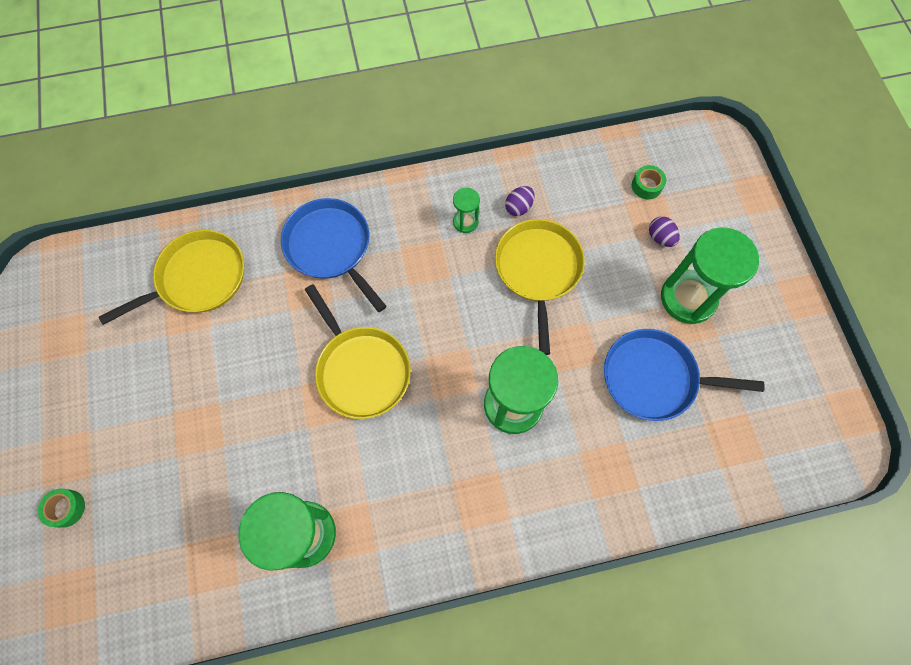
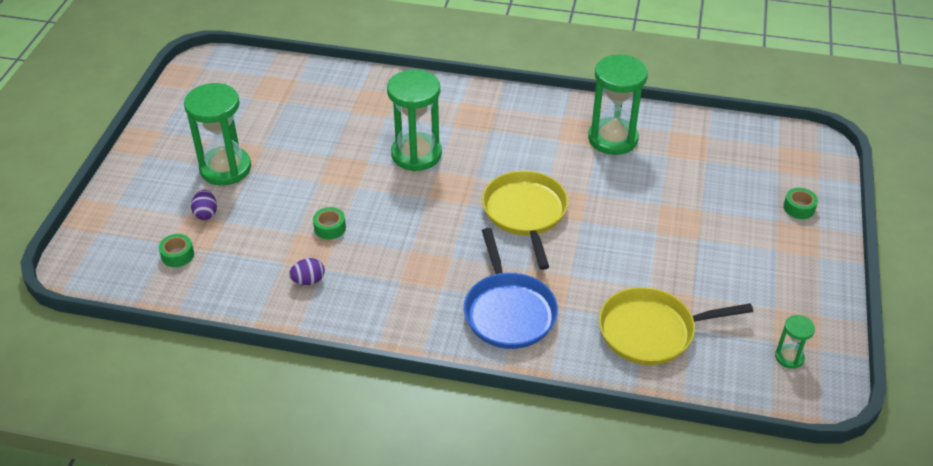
camera: 155 degrees left, 25 degrees down
green hourglass [453,188,480,233] -> green hourglass moved to [775,315,815,369]
yellow pan [495,219,585,355] -> green tape [313,207,346,240]
blue pan [604,329,765,421] -> none

